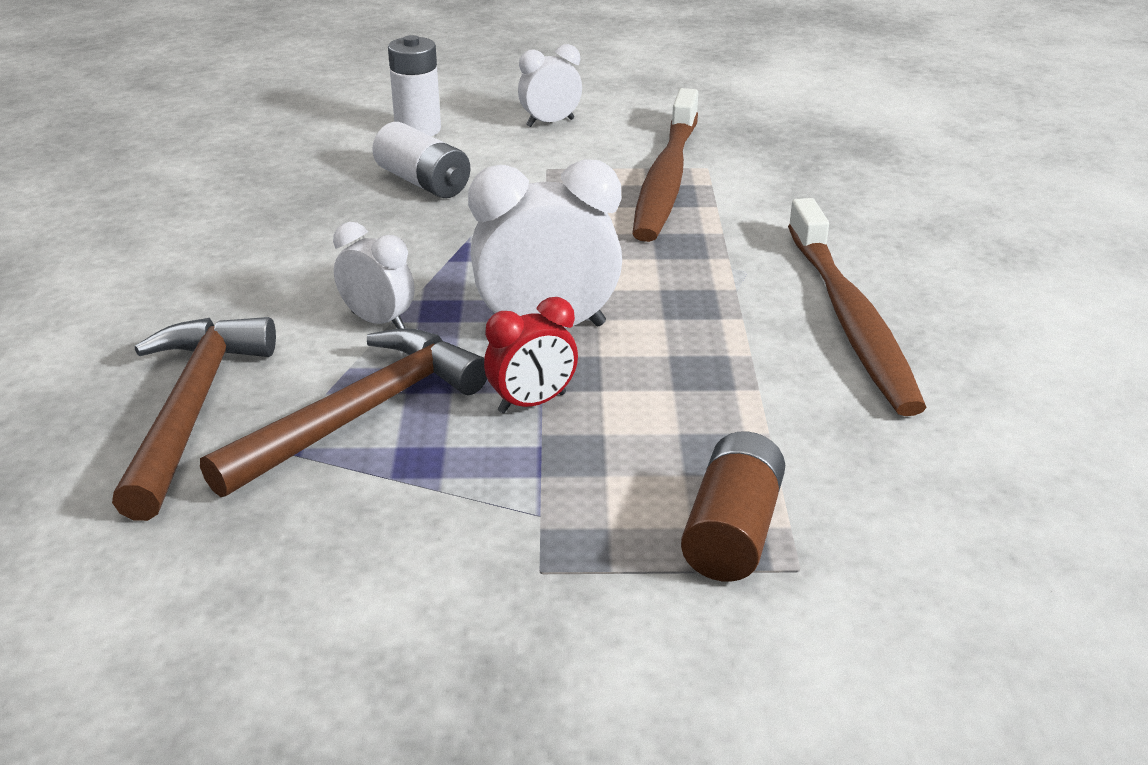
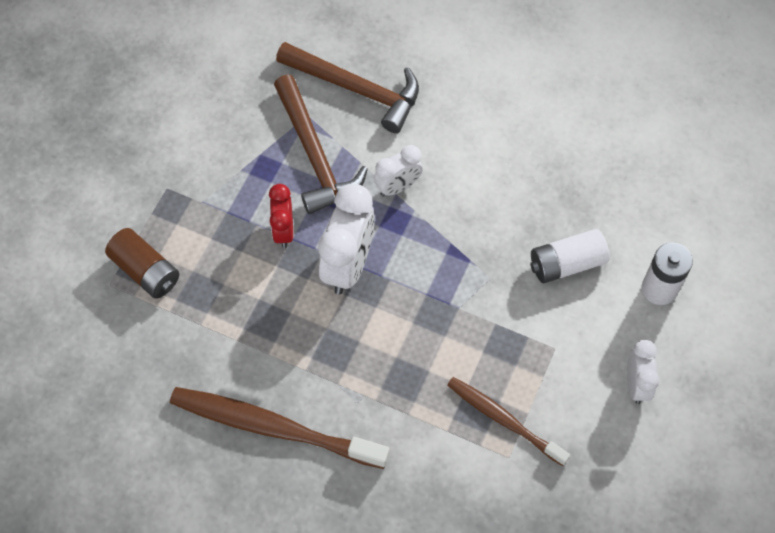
camera: 115 degrees right, 30 degrees up
brown toothbrush [632,88,698,242] -> brown toothbrush [447,377,570,466], size x0.62

